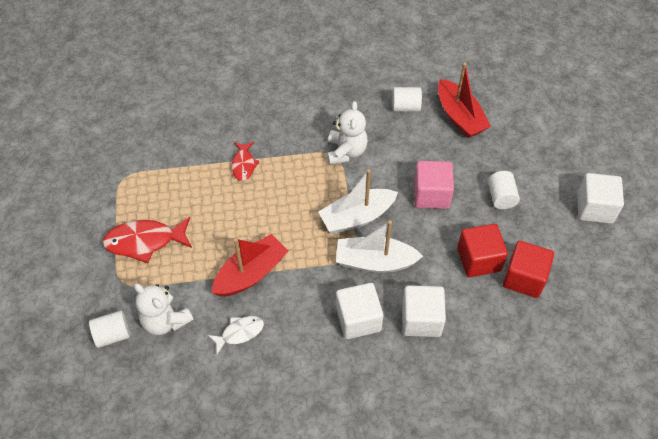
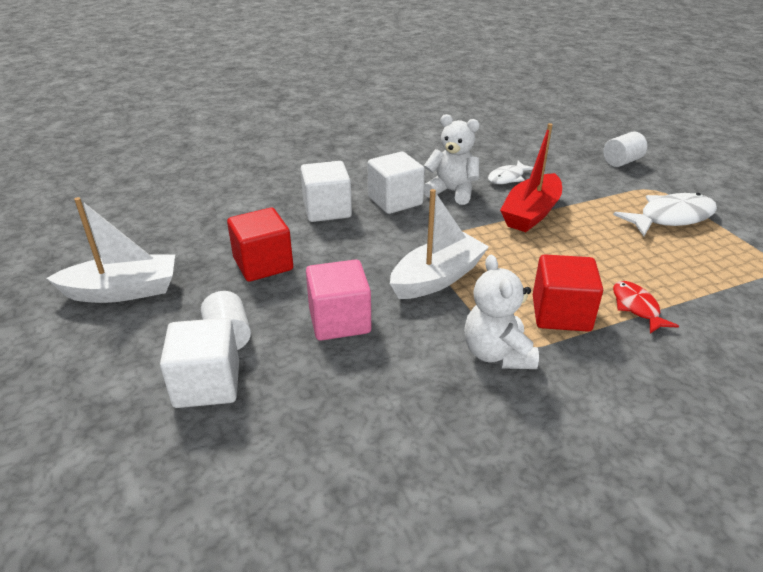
camera: 165 degrees right, 20 degrees down
red fish [102,217,192,263] -> white fish [613,193,717,236]
white teddy bear [134,284,194,335] -> white teddy bear moved to [424,114,480,205]
white boat [336,220,423,273] -> white boat moved to [46,197,175,303]
white cylinder [392,87,422,112] -> none
red boat [438,63,491,138] -> none
red cube [503,241,554,298] -> red cube moved to [533,254,603,332]
white cube [577,173,624,224] -> white cube moved to [160,318,239,408]

